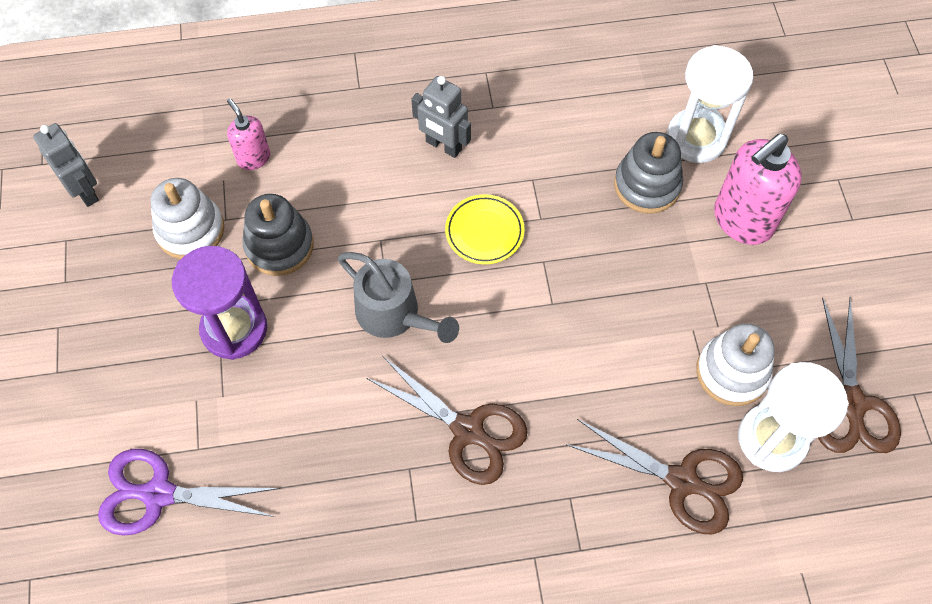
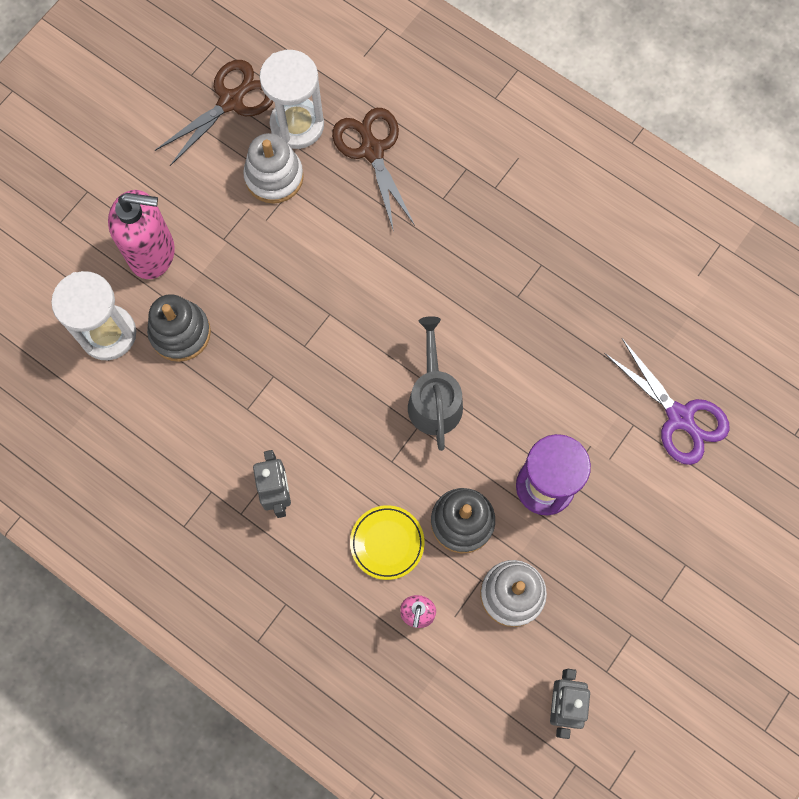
camera: 135 degrees left, 10 degrees up
brown scissors [366,356,528,485] -> none
yellow plate [445,194,525,264] -> yellow plate moved to [350,505,425,580]

